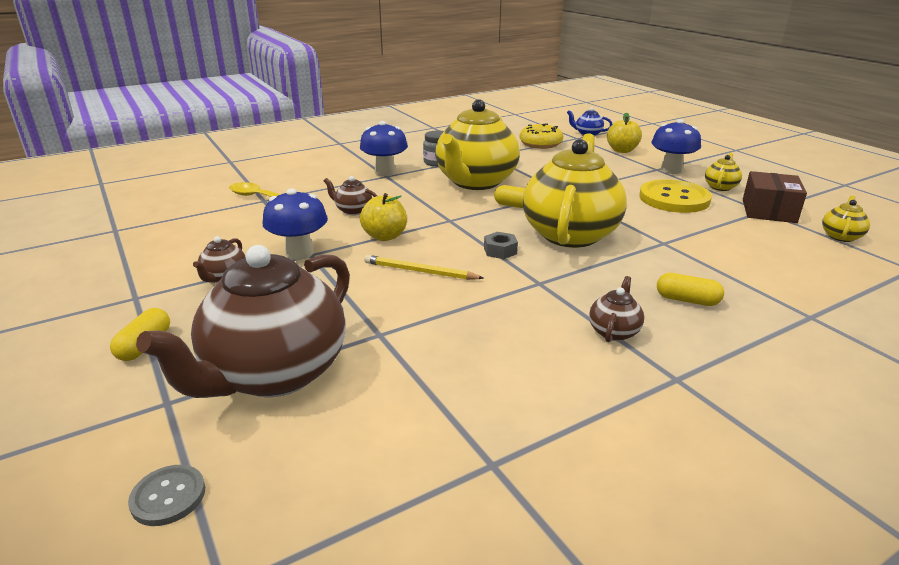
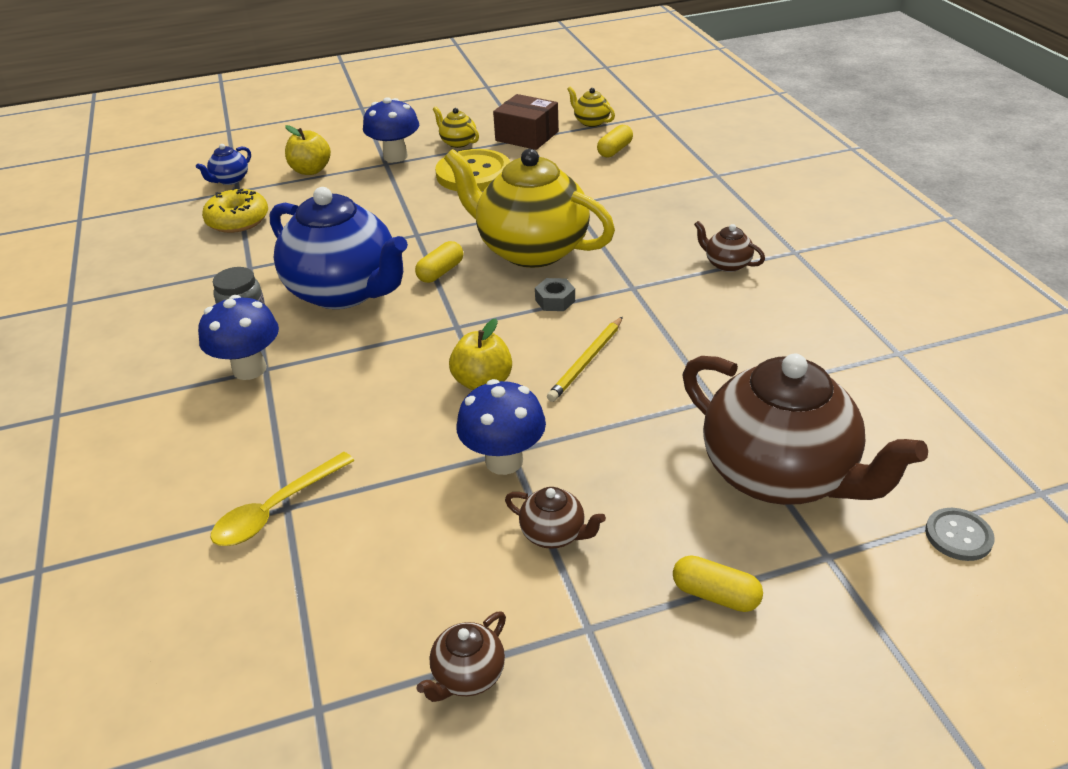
camera: 75 degrees left, 10 degrees up
brown teapot [324,176,377,215] -> brown teapot moved to [417,611,506,702]
yellow teapot [435,99,520,190] -> blue teapot [269,187,408,309]
yellow capsule [657,273,724,306] -> yellow capsule moved to [597,125,633,158]

